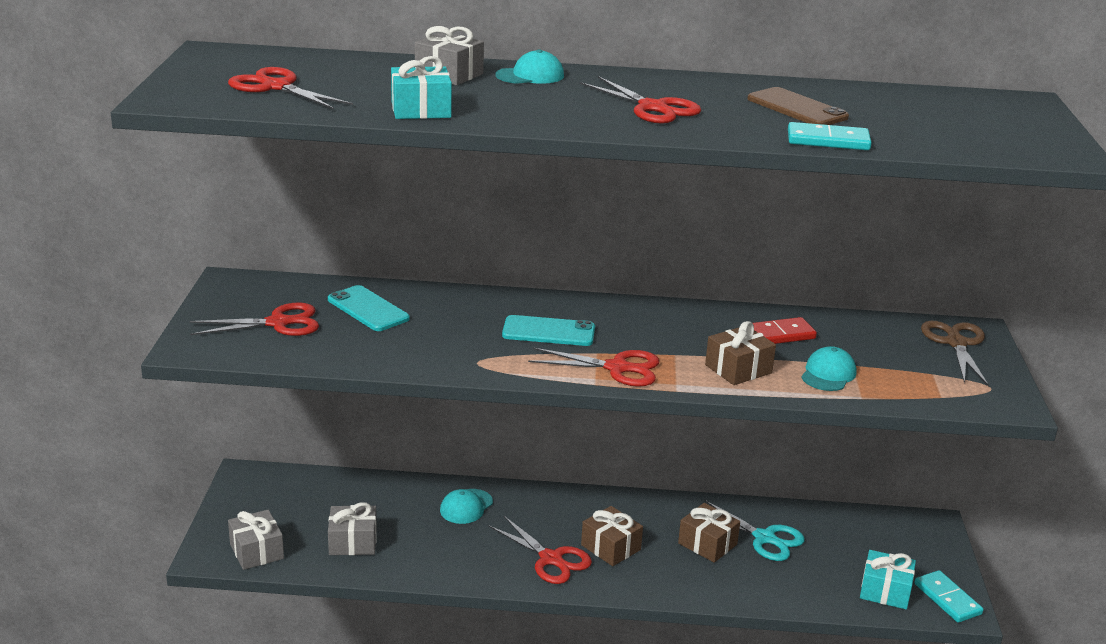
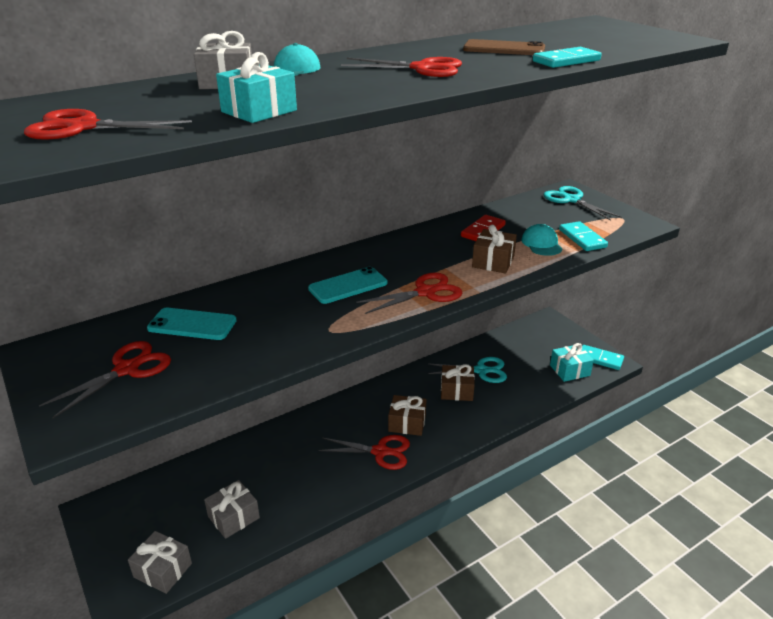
camera: 35 degrees left, 5 degrees up
turquoise cap [440,489,493,524] -> none
brown scissors [921,321,989,386] -> turquoise scissors [544,186,622,220]
none -> turquoise domino [559,221,608,251]

